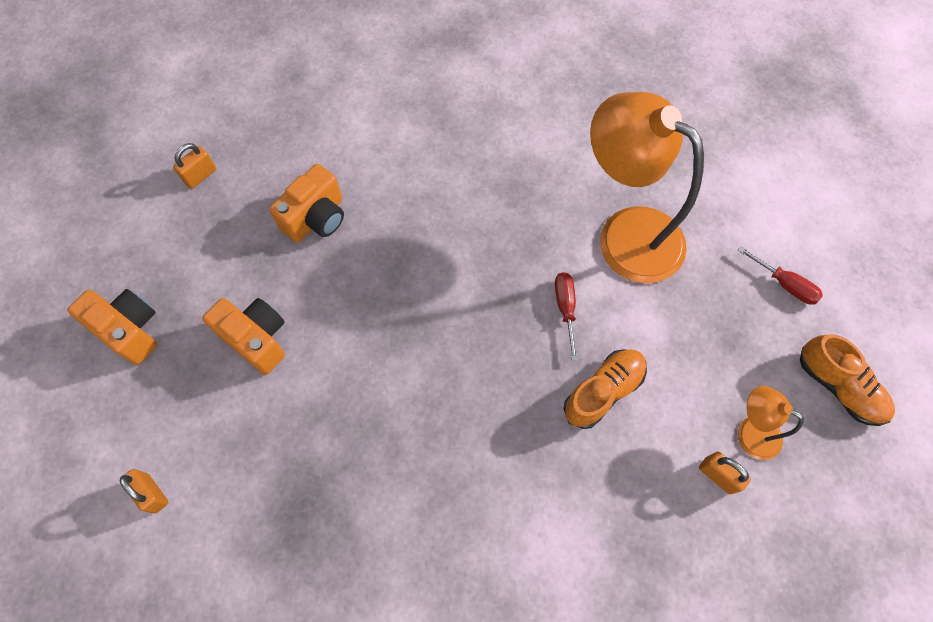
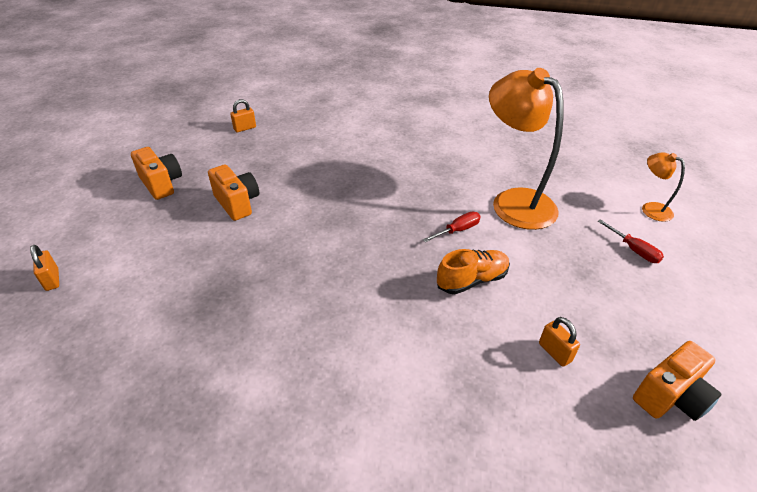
camera: 15 degrees right, 25 degrees down
orange padlock [120,469,169,514] -> orange padlock moved to [30,245,59,291]
orange camera [269,164,344,242] -> orange camera moved to [633,341,722,421]
red screwdriver [555,272,578,361] -> red screwdriver turned 45 degrees clockwise [423,212,481,242]
orange lamp [738,386,804,460] -> orange lamp moved to [642,152,685,222]
orange shoe [800,334,895,426] -> none

